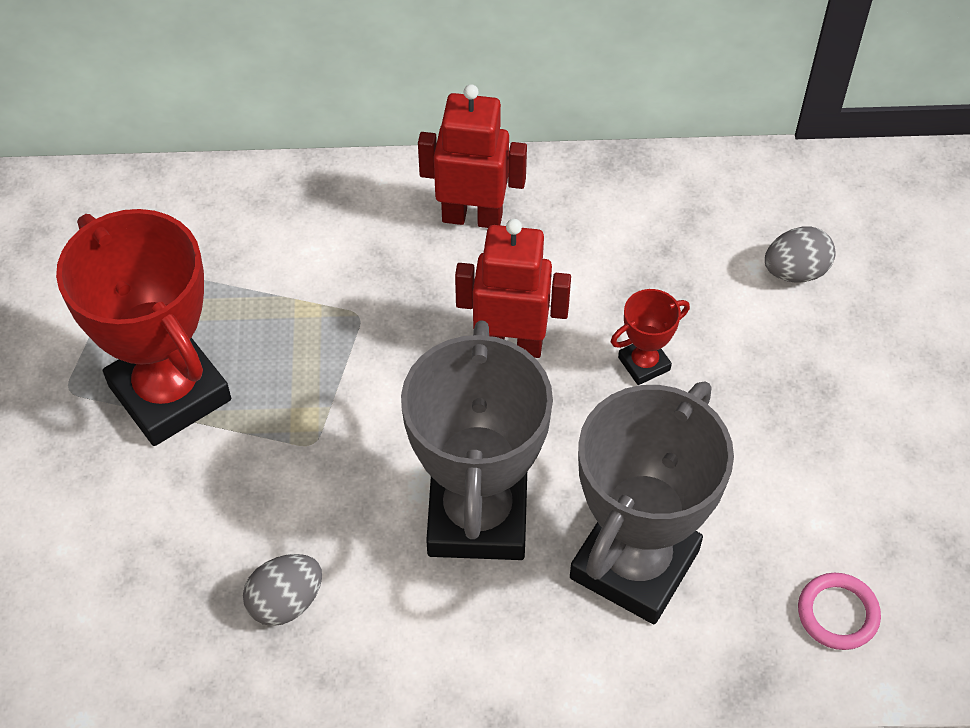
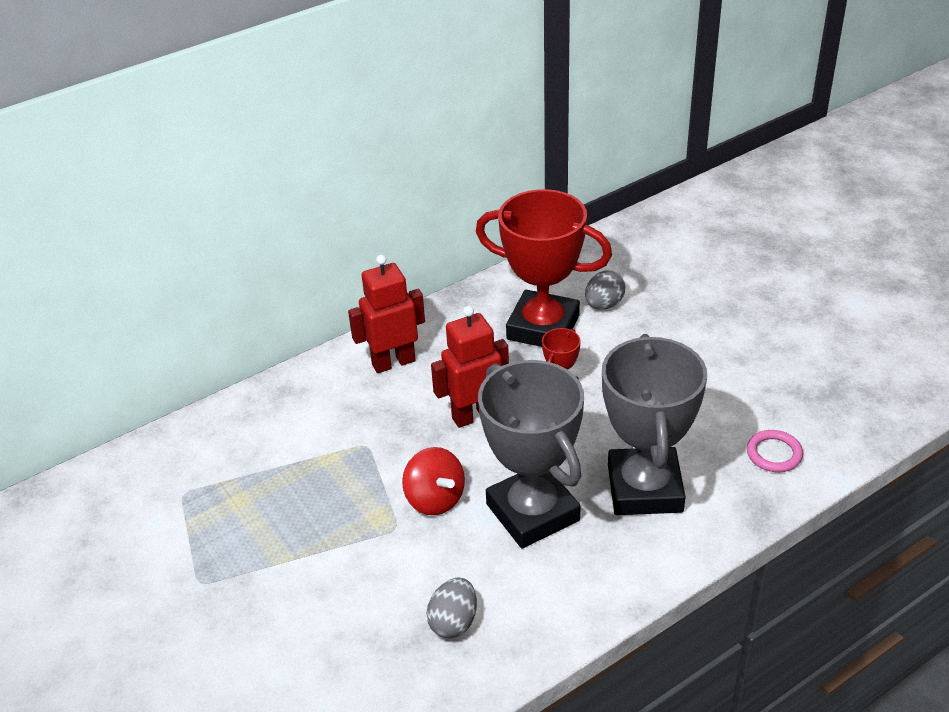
camera: 30 degrees left, 15 degrees down
red trophy [56,209,231,446] -> red trophy moved to [476,189,612,347]
none -> red spinning top [402,447,465,515]

